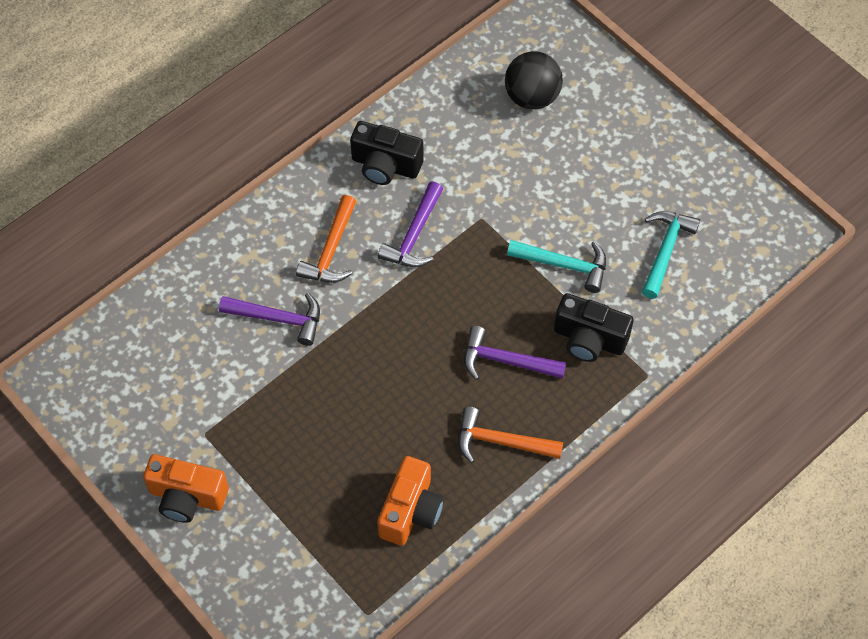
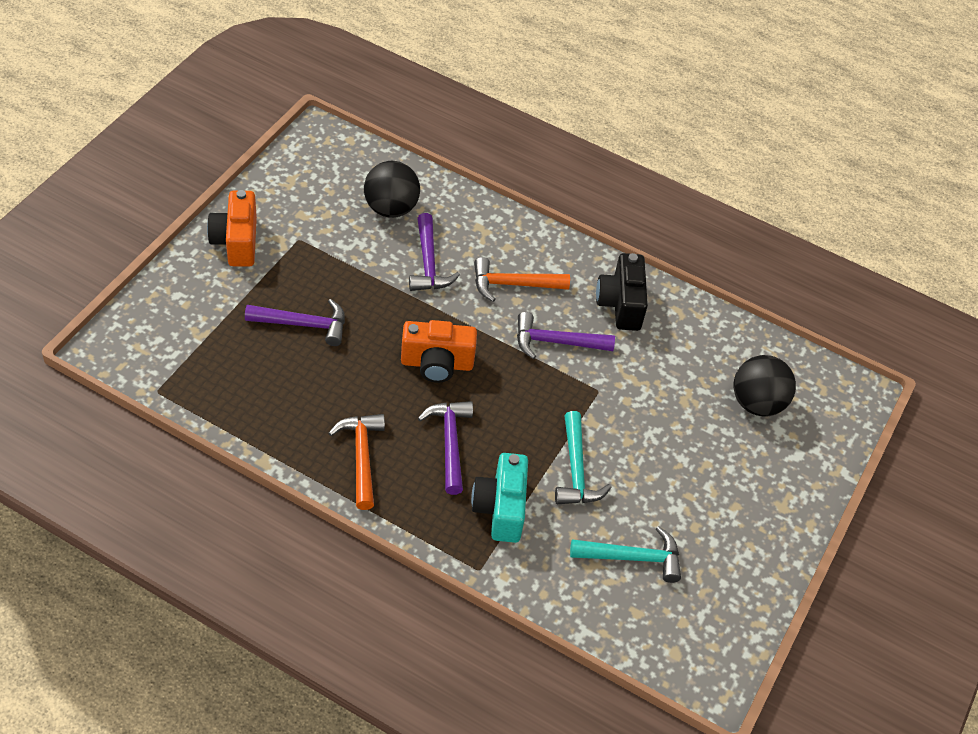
camera: 65 degrees right, 10 degrees down
orange camera [377,456,444,546] -> orange camera moved to [401,320,477,383]
black camera [554,293,634,362] -> turquoise camera [471,453,528,543]
none -> purple hammer [245,299,345,346]
none -> black ball [364,161,420,218]

